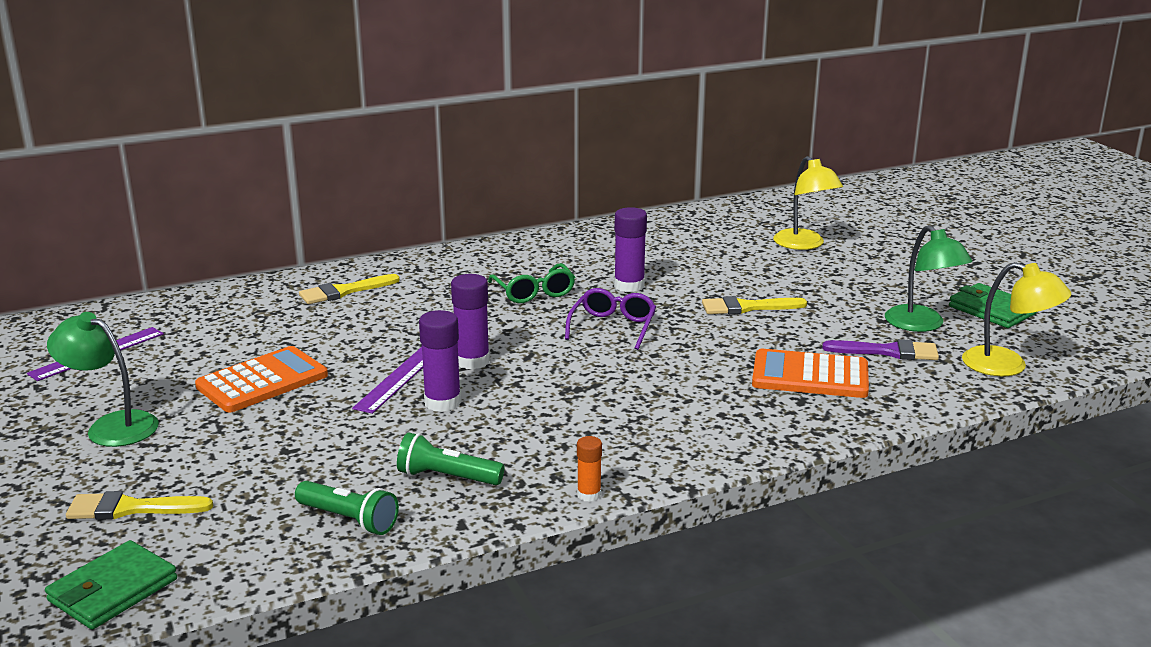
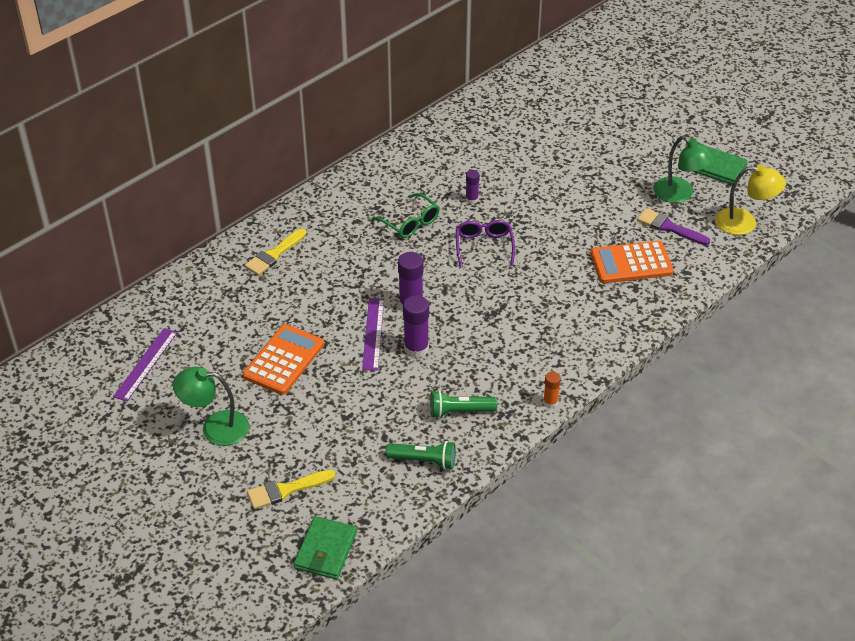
camera: 20 degrees left, 20 degrees up
purple glue stick [614,207,647,292] -> purple glue stick [466,170,480,204], size x0.58
yellow brush [702,296,807,314] -> none
yellow lamp [773,156,843,250] -> none
purple brush [822,339,939,360] -> purple brush turned 135 degrees counterclockwise [637,208,710,245]

